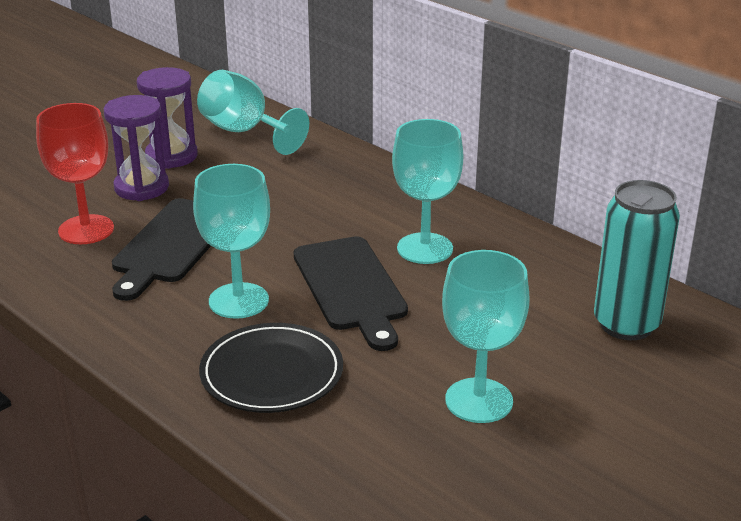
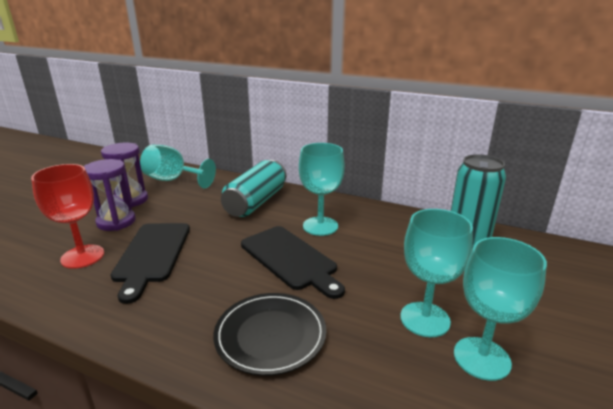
camera: 20 degrees left, 5 degrees down
turquoise goblet [193,164,270,319] -> turquoise goblet moved to [454,237,547,381]
none -> turquoise can [221,160,286,217]

